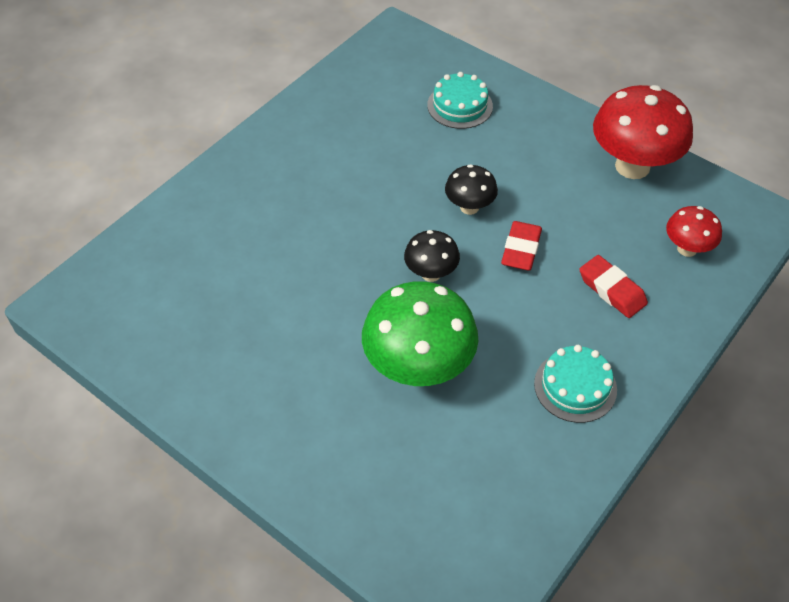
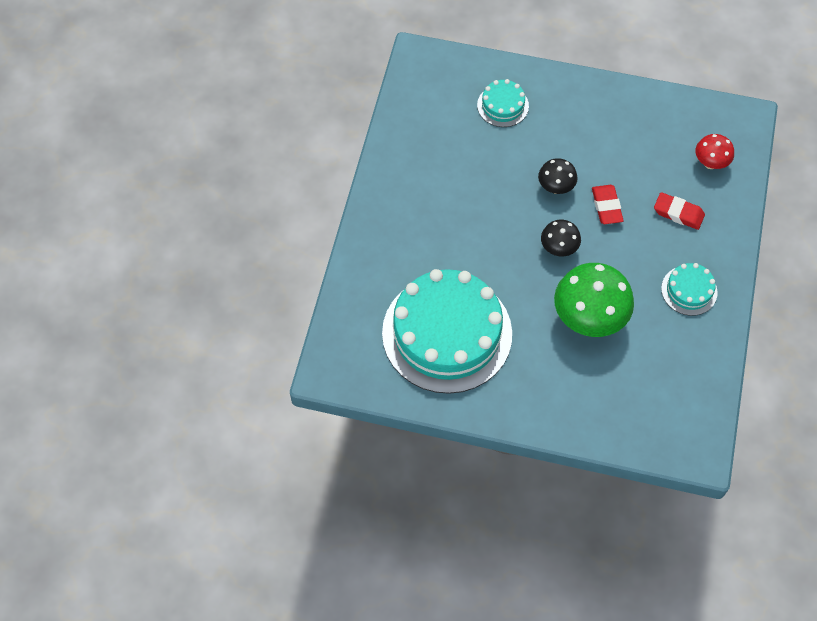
camera: 25 degrees left, 10 degrees up
red mushroom [593,85,693,179] -> none
none -> turquoise cake [382,269,512,394]

